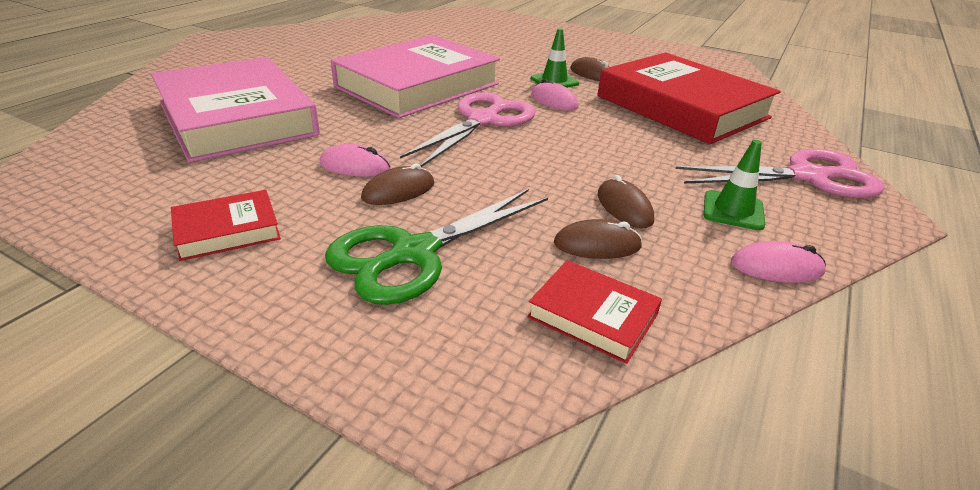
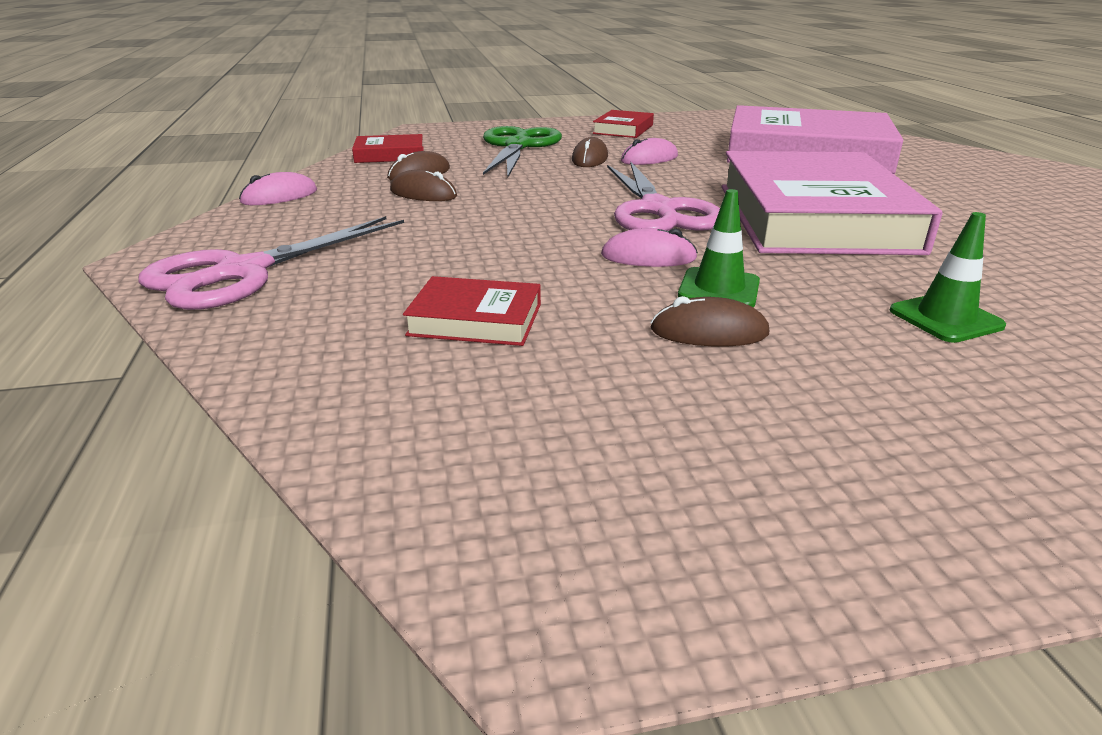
camera: 140 degrees right, 5 degrees down
red book [597,52,781,144] -> red book [403,276,541,346], size x0.44
green traffic cone [704,140,765,230] -> green traffic cone moved to [890,212,1006,343]

